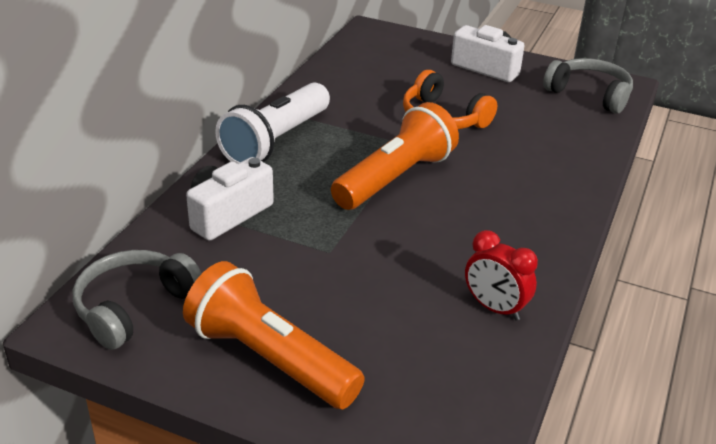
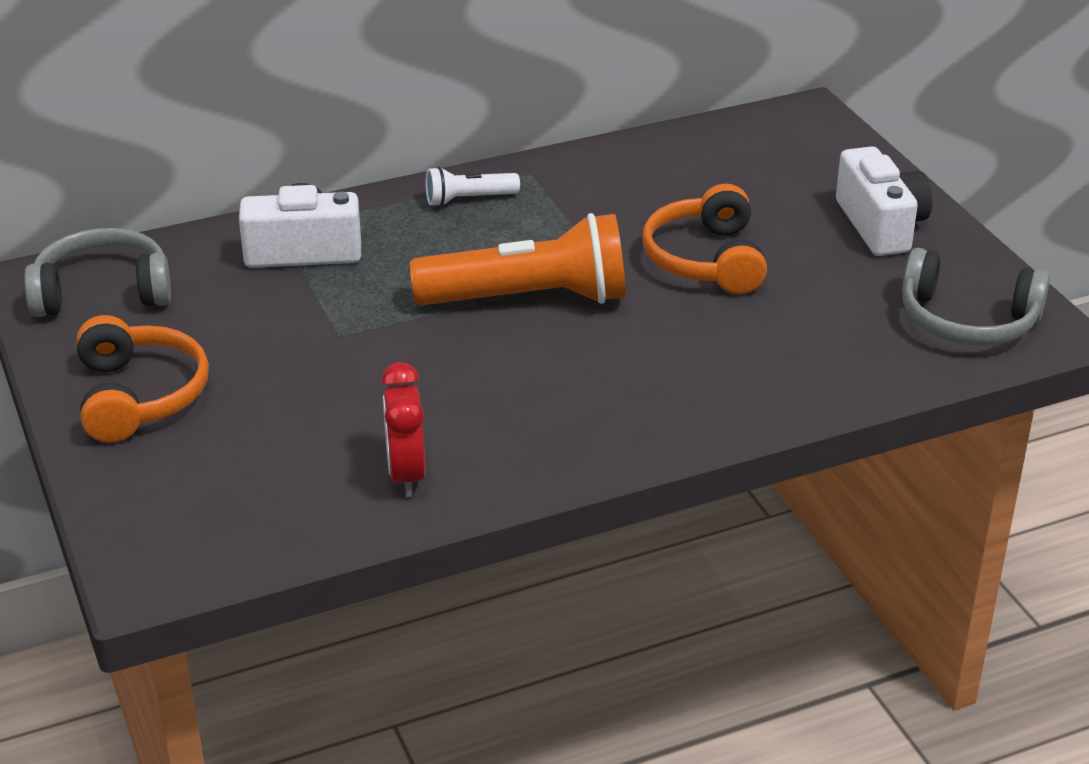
camera: 45 degrees right, 0 degrees up
orange flashlight [183,261,365,409] -> orange headphones [76,315,209,443]
white flashlight [215,83,330,164] -> white flashlight [426,167,520,207], size x0.47
grey headphones [543,58,633,114] -> grey headphones turned 120 degrees clockwise [902,248,1050,346]

